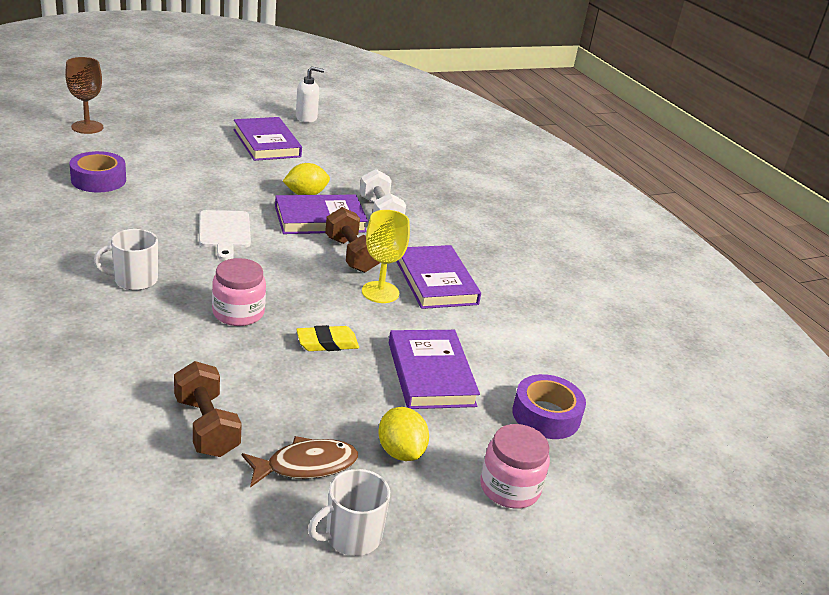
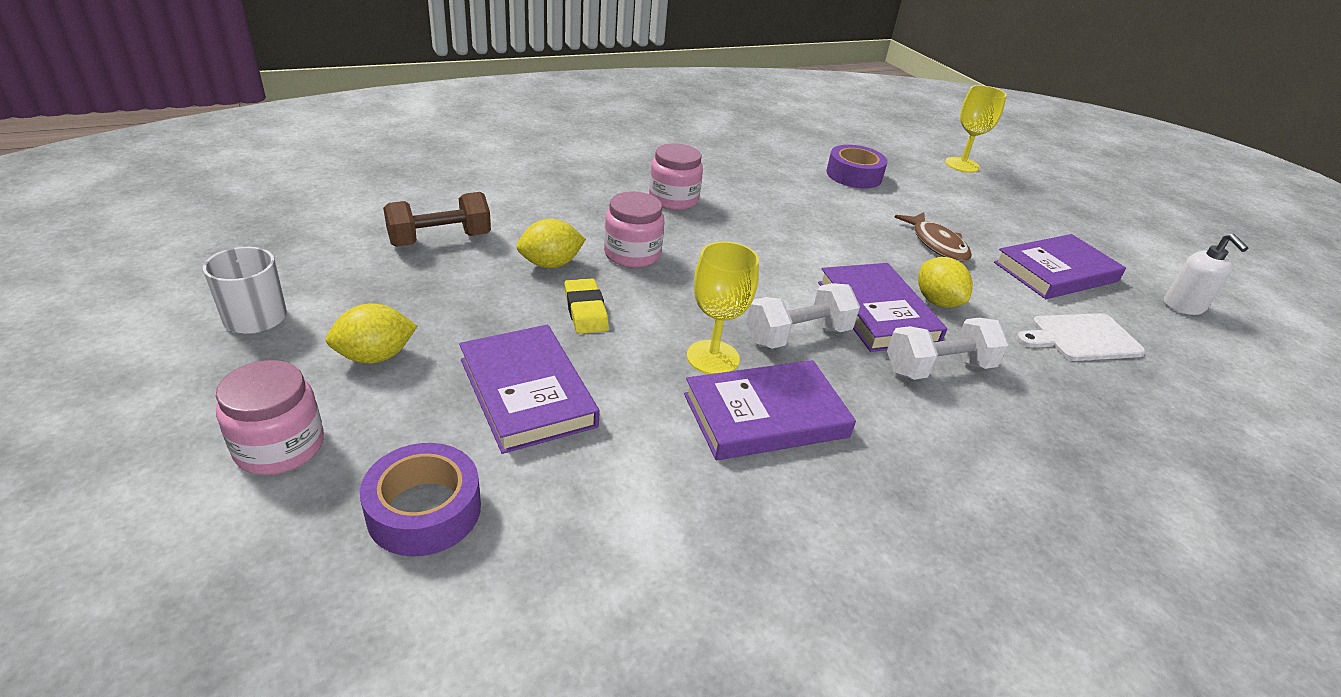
camera: 90 degrees right, 5 degrees up
brown goblet [65,57,103,134] -> yellow goblet [945,85,1007,173]
white mug [94,229,158,290] -> pink jar [649,143,703,210]
white cutting board [199,210,251,261] -> white cutting board moved to [1016,313,1145,361]
brown fish [242,436,358,487] -> brown fish moved to [894,212,972,262]
brown dumbbell [325,207,380,273] -> white dumbbell [746,283,860,349]
purple book [389,330,480,409] -> purple book turned 75 degrees clockwise [459,325,600,454]
none -> yellow lemon [516,219,586,268]

